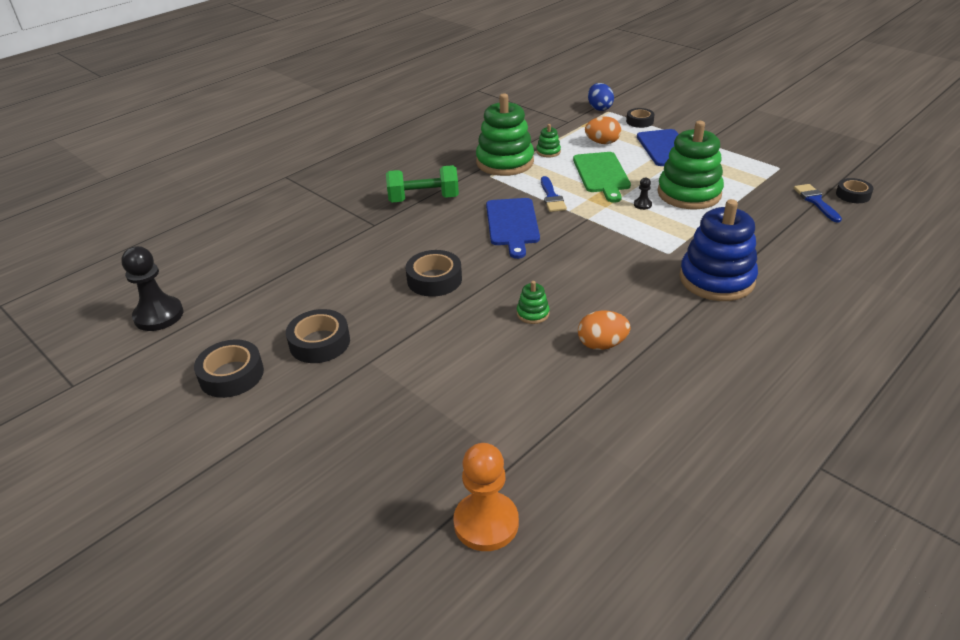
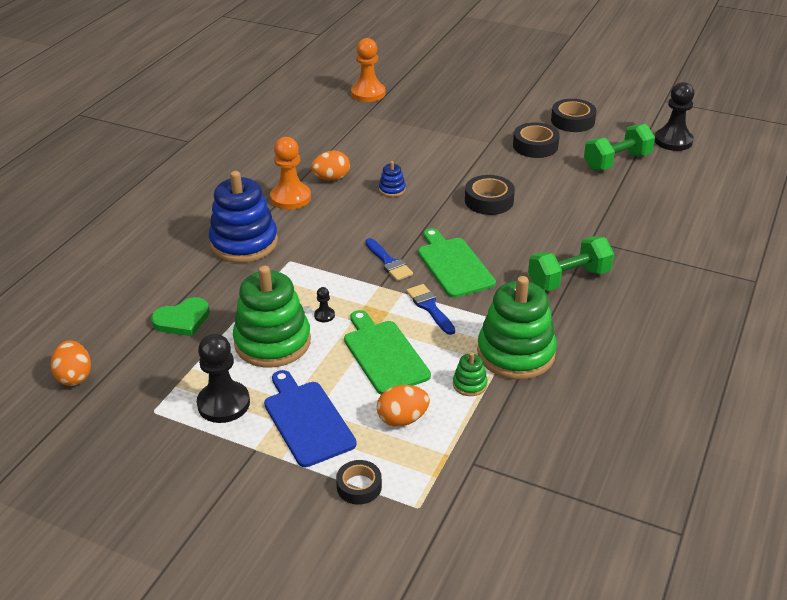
camera: 160 degrees right, 0 degrees up
blue cutting board [486,198,540,259] -> green cutting board [418,228,496,298]
green stacking toy [517,281,550,324] -> blue stacking toy [379,161,406,197]
blue egg [588,83,614,111] -> none
blue brush [794,184,842,223] -> blue brush moved to [365,238,413,281]
black tape [836,178,874,203] -> orange egg [51,340,91,386]
none -> green heart [151,297,210,336]
none -> black pawn [197,334,250,423]
none -> orange pawn [270,137,311,210]
none -> green dumbbell [584,124,655,171]

